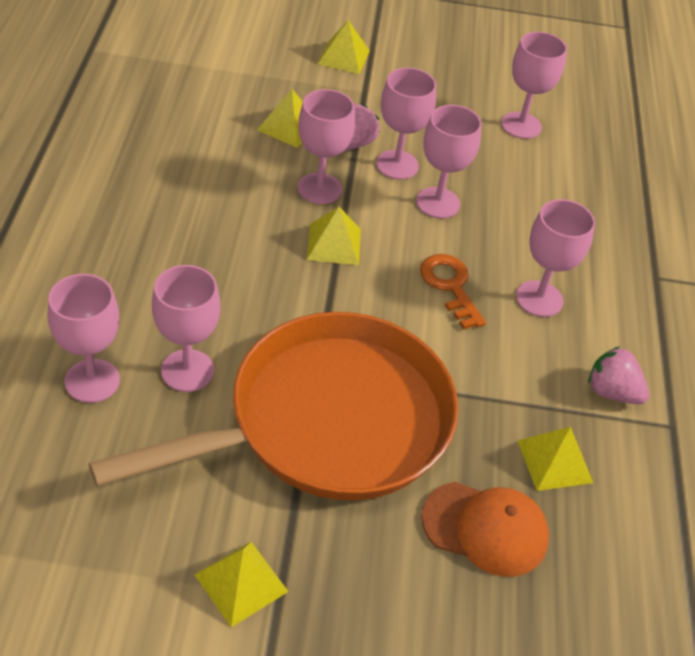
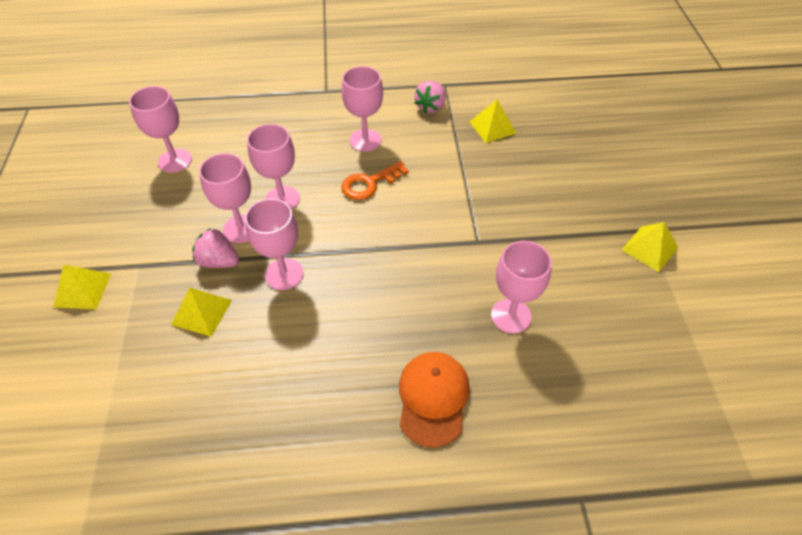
camera: 95 degrees left, 5 degrees up
pink goblet [48,274,120,403] -> none
orange pan [88,312,459,500] -> none
yellow pyramid [307,207,361,265] -> none
orange cap [421,482,549,577] -> orange cap moved to [399,352,470,448]

